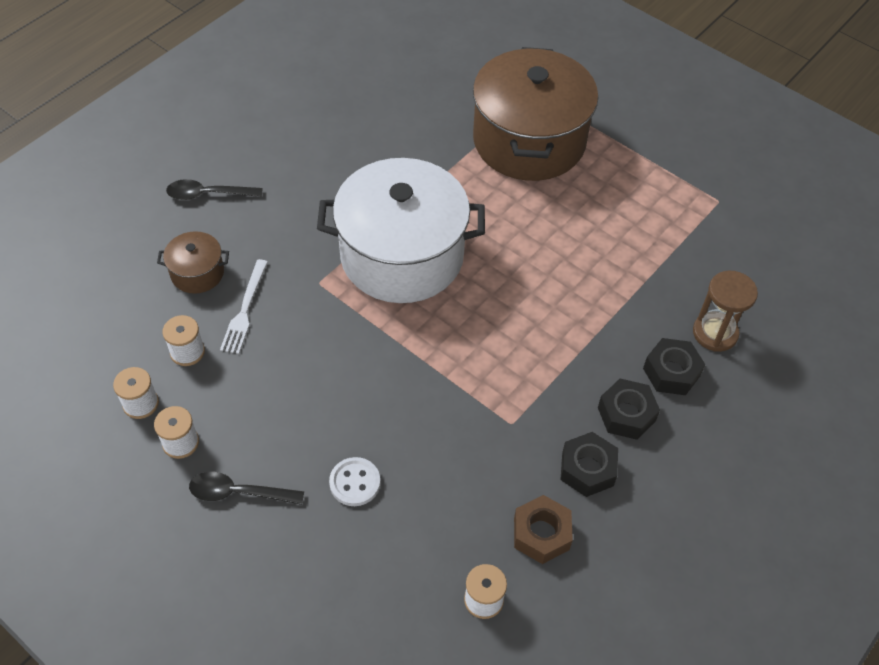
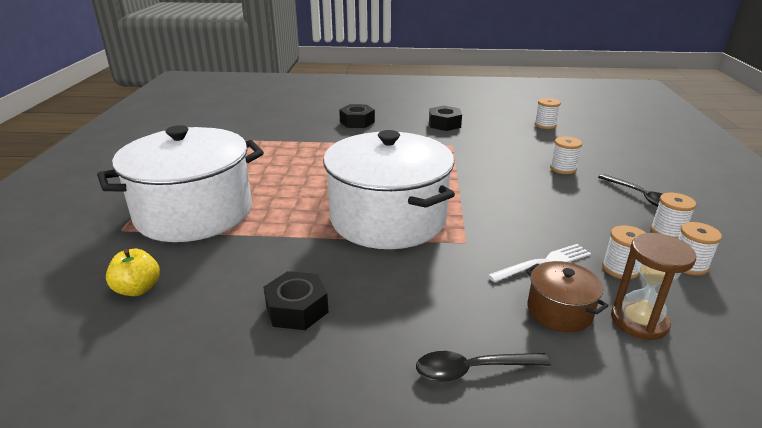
camera: 125 degrees left, 25 degrees down
black spoon [166,179,263,200] -> black spoon turned 120 degrees clockwise [416,351,551,382]
white button [329,457,380,506] -> white spool [550,136,582,174]
brown pot [473,47,598,181] -> white pot [97,125,264,242]
brown nut [514,495,573,564] -> none
black nut [598,379,660,440] -> black nut moved to [263,271,329,330]
brown hourglass [693,271,758,352] -> brown hourglass moved to [611,233,696,340]
none -> yellow apple [106,249,160,296]

